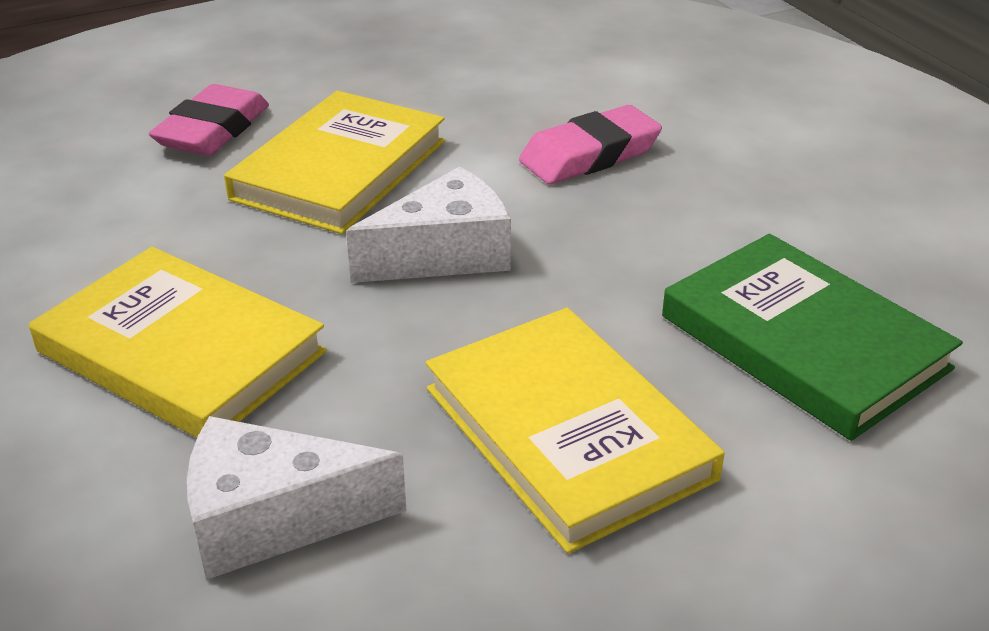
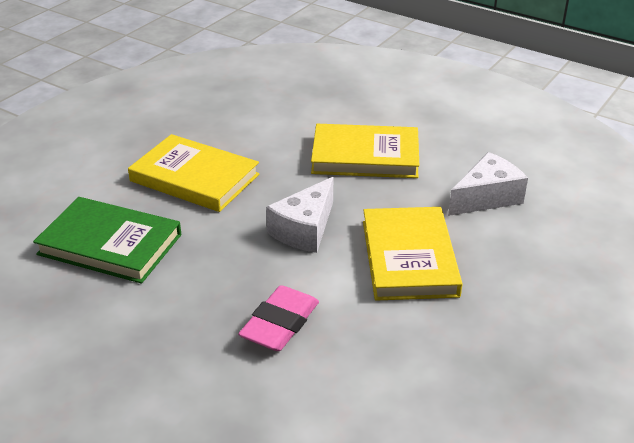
camera: 150 degrees right, 0 degrees up
pink eraser [149,84,269,156] -> none
white cheese [187,416,407,580] -> white cheese moved to [448,152,528,216]

